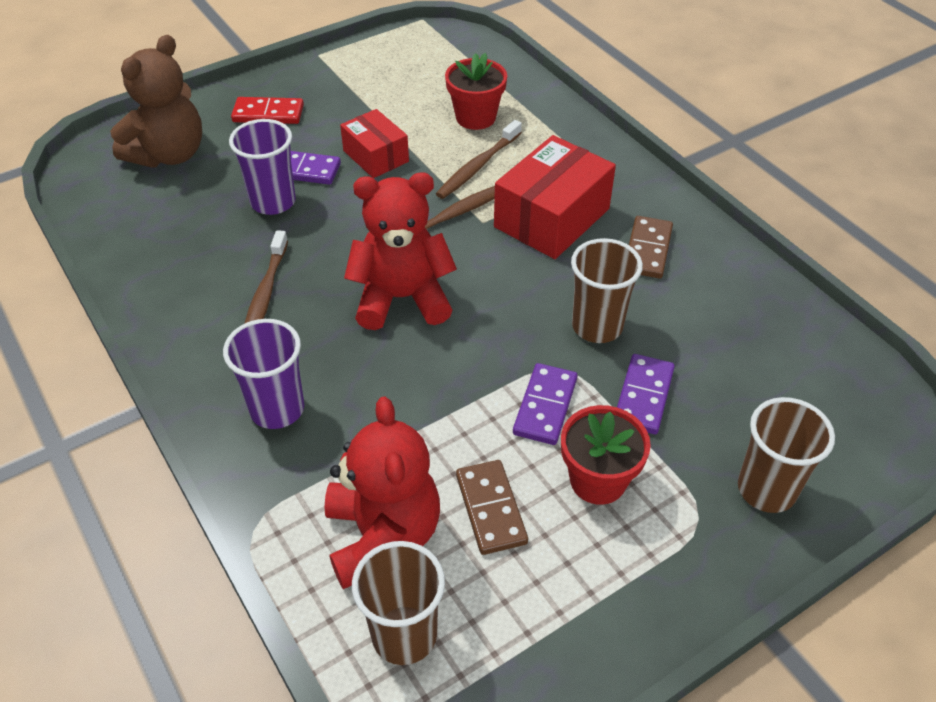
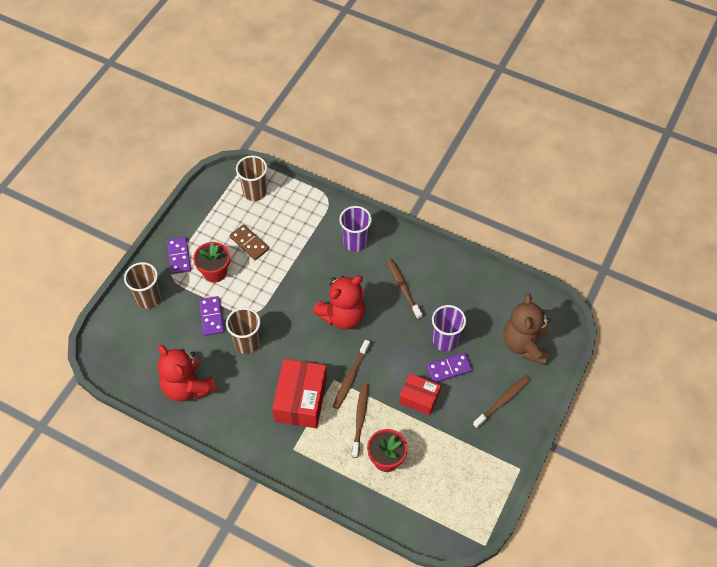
camera: 150 degrees right, 10 degrees up
red domino [231,97,304,124] -> brown toothbrush [473,375,531,429]
red teddy bear [325,397,440,589] -> red teddy bear moved to [158,345,217,402]
purple domino [513,363,578,445] -> purple domino moved to [167,237,191,274]
brown domino [629,216,673,279] -> none

